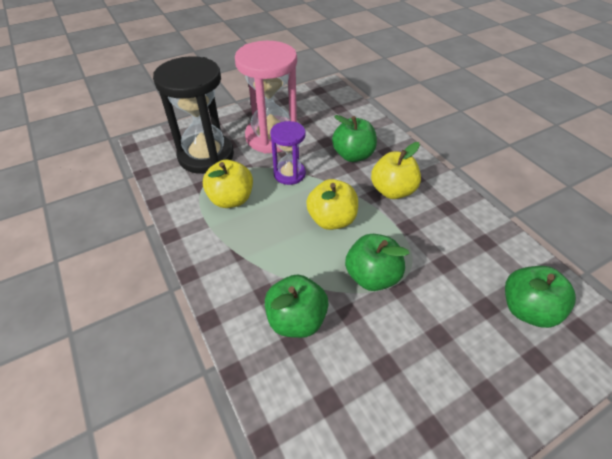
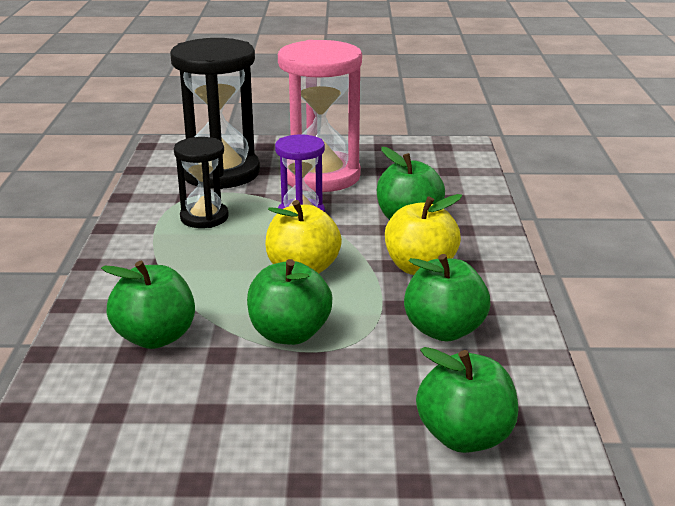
camera: 30 degrees right, 20 degrees down
yellow apple [203,160,253,208] -> black hourglass [174,137,229,228]
none -> green apple [404,254,490,341]

